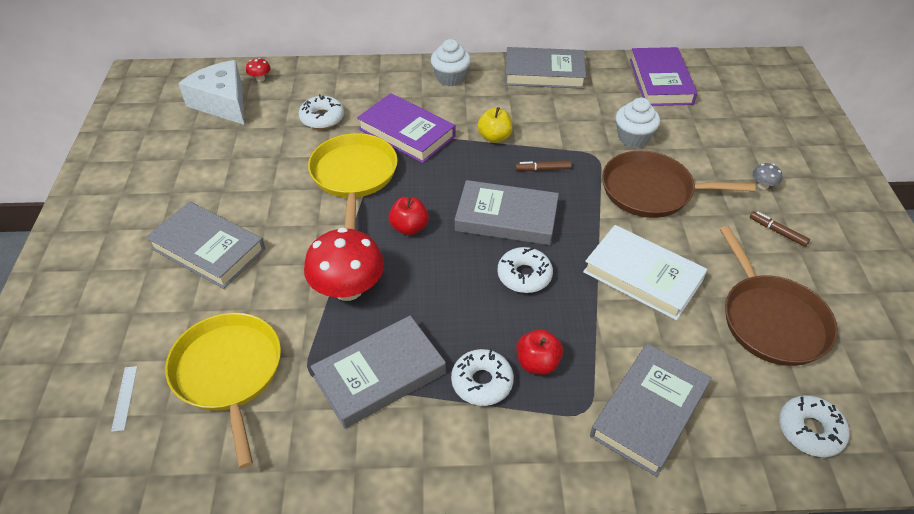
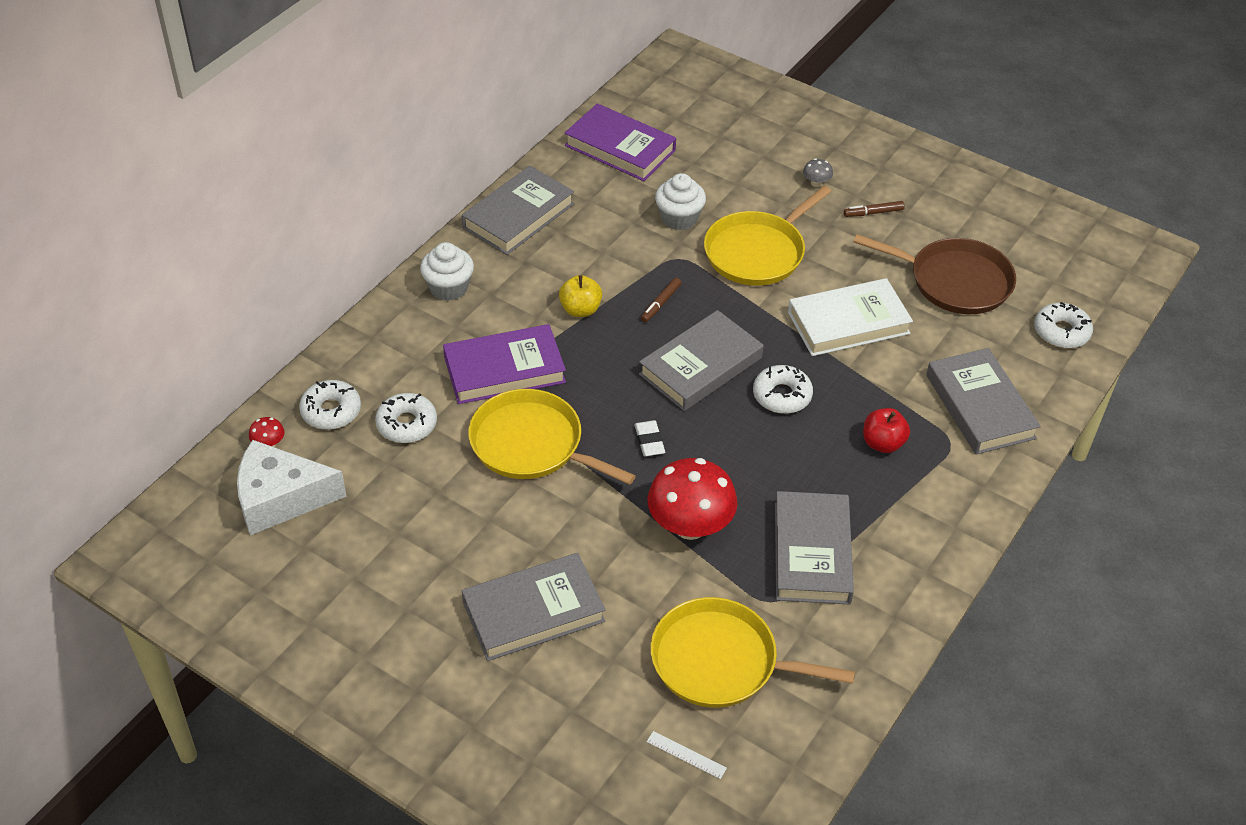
camera: 55 degrees left, 0 degrees up
red apple [389,197,429,235] -> white eraser [634,420,665,456]
white donut [451,349,514,406] -> white donut moved to [299,380,361,430]
brown pan [602,150,756,218] -> yellow pan [704,186,832,286]

